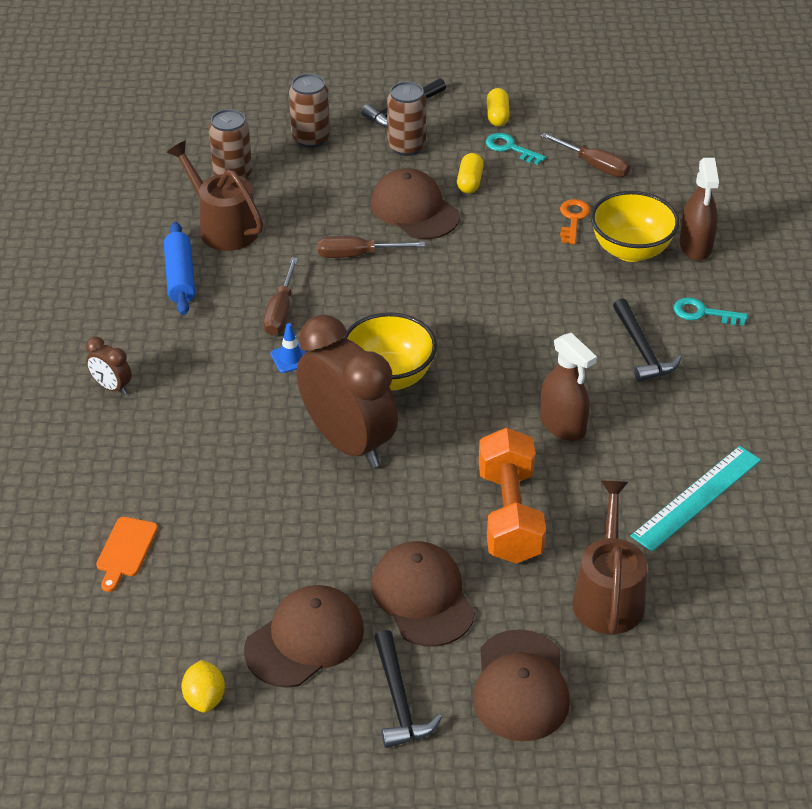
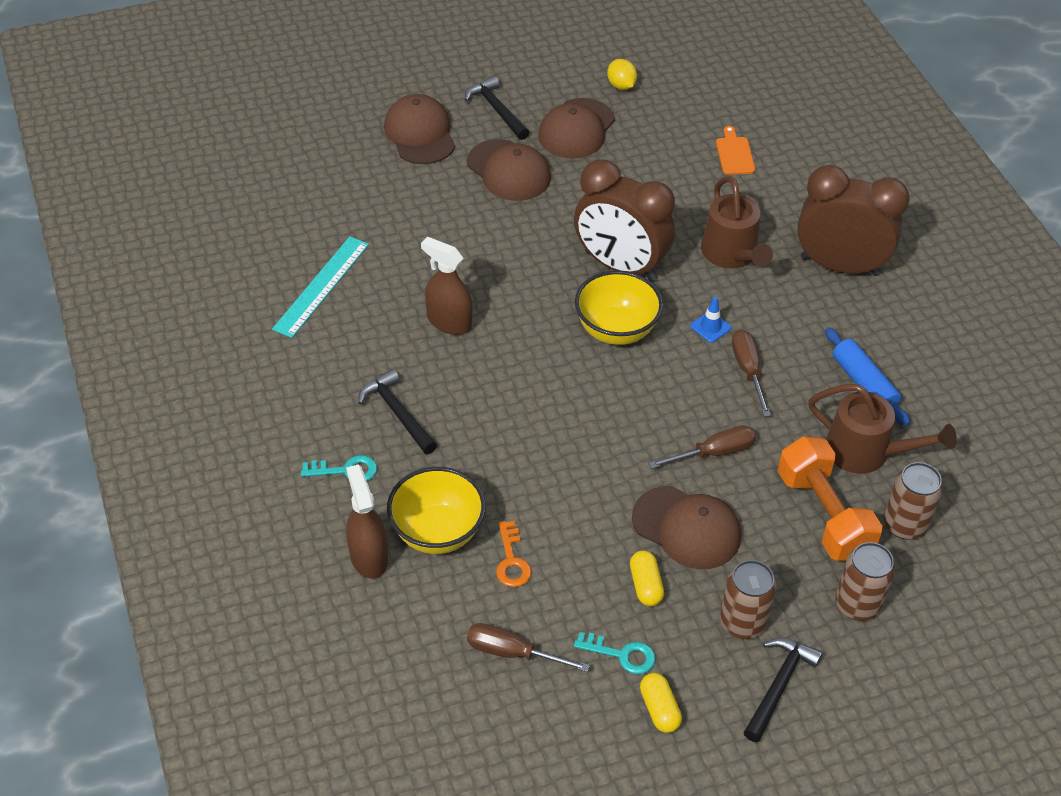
camera: 160 degrees right, 5 degrees up
brown clock [86,337,132,395] -> brown clock [797,165,910,276], size x2.35
orange dumbbell [479,428,546,564] -> orange dumbbell moved to [778,436,882,561]
brown watering can [572,481,648,634] -> brown watering can moved to [701,176,773,269]

